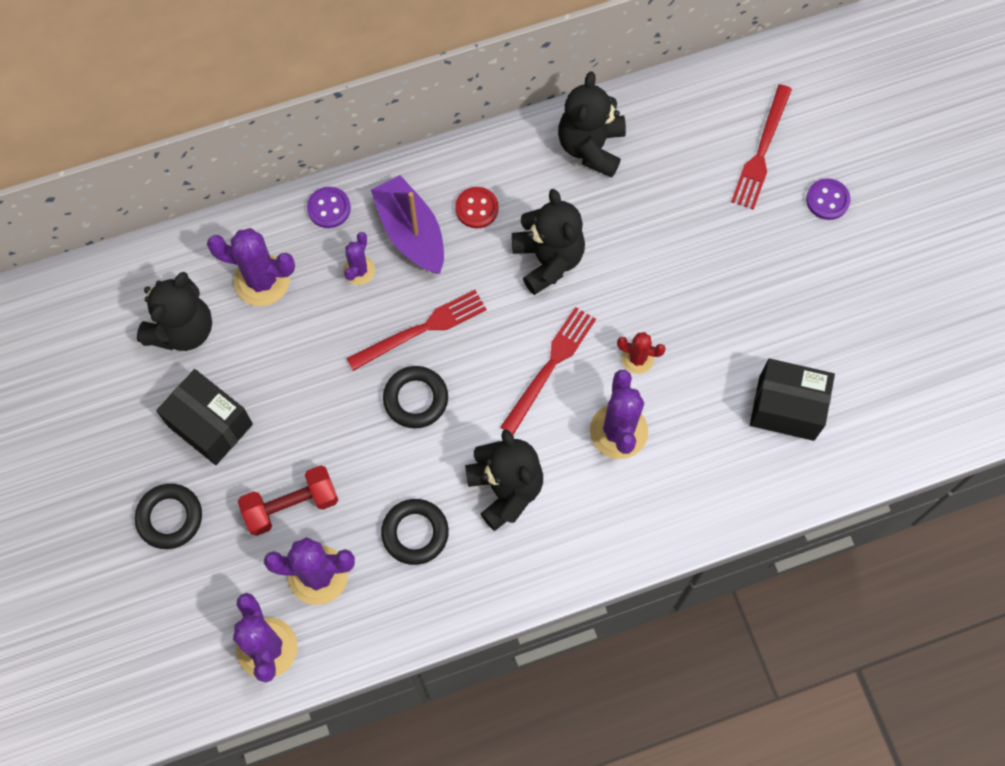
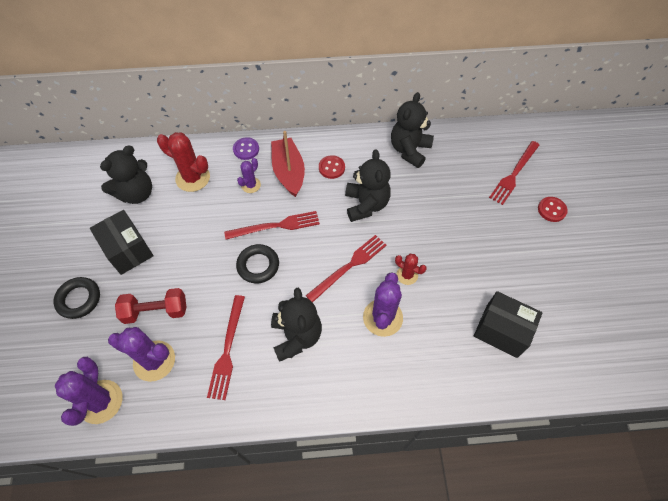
camera: 15 degrees right, 10 degrees down
purple cactus [207,228,295,306] -> red cactus [157,132,210,192]
purple boat [371,175,444,274] -> red boat [271,131,305,197]
black ring [381,499,449,565] -> red fork [207,295,245,400]
purple button [806,178,850,220] -> red button [538,197,568,222]

